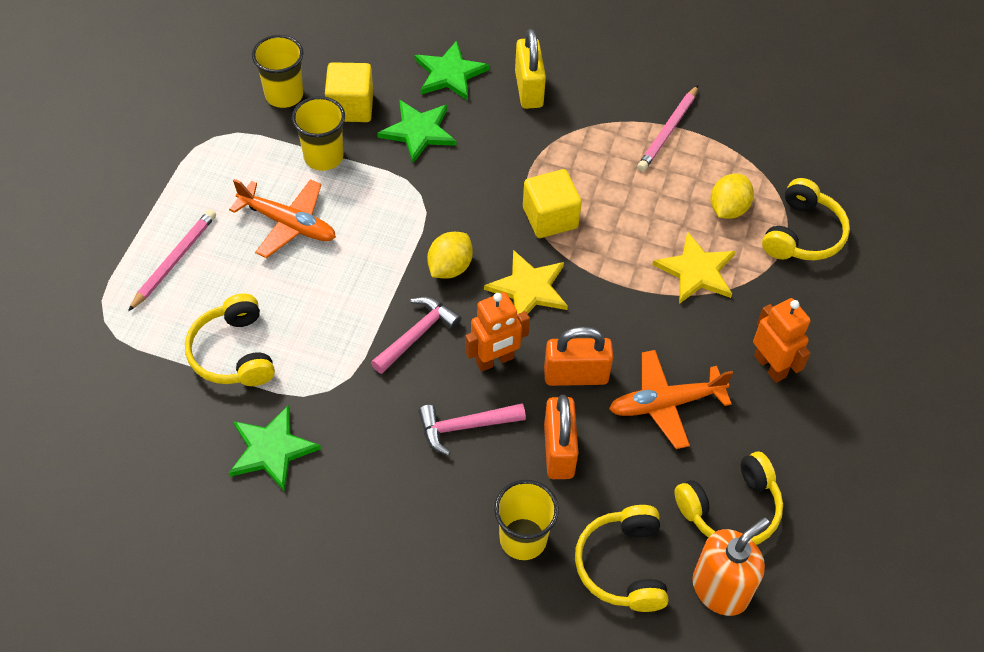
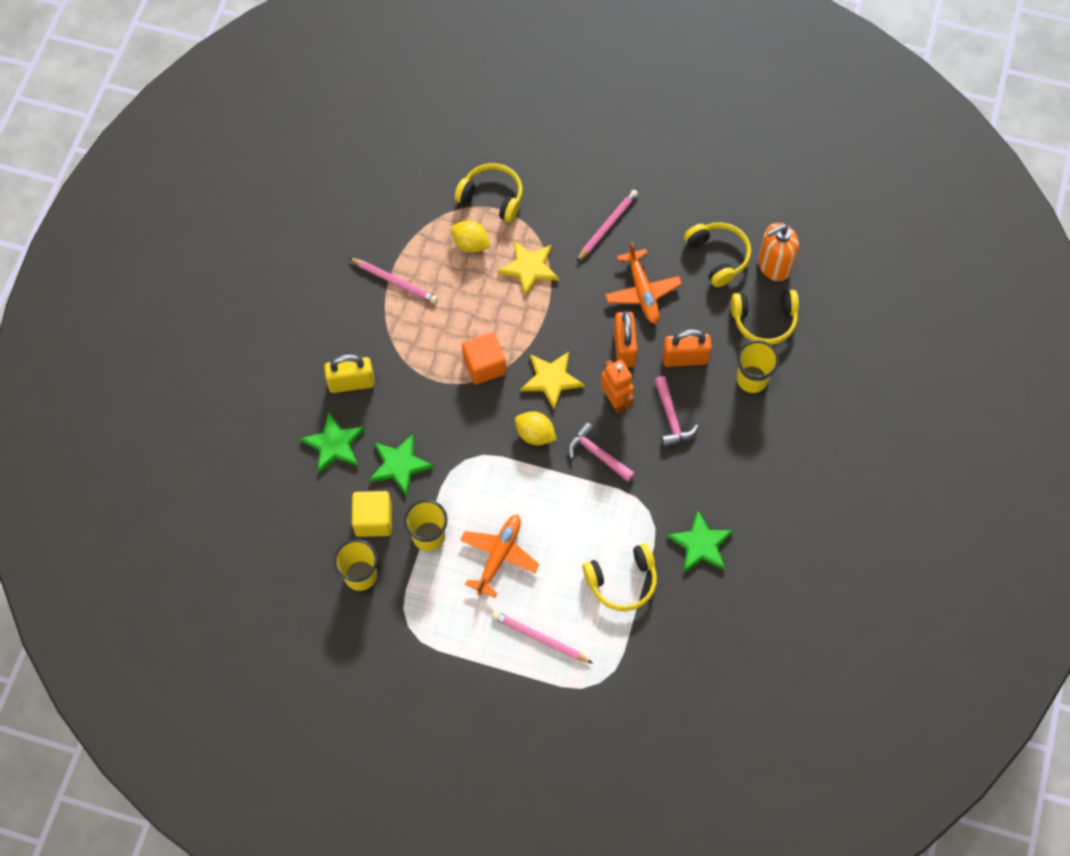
camera: 90 degrees left, 10 degrees up
yellow cube [523,169,582,238] -> orange cube [462,332,506,384]
orange soap dispenser [692,517,770,616] -> orange soap dispenser turned 75 degrees counterclockwise [758,223,799,281]
orange robot [753,298,811,383] -> pink pencil [576,190,638,262]

